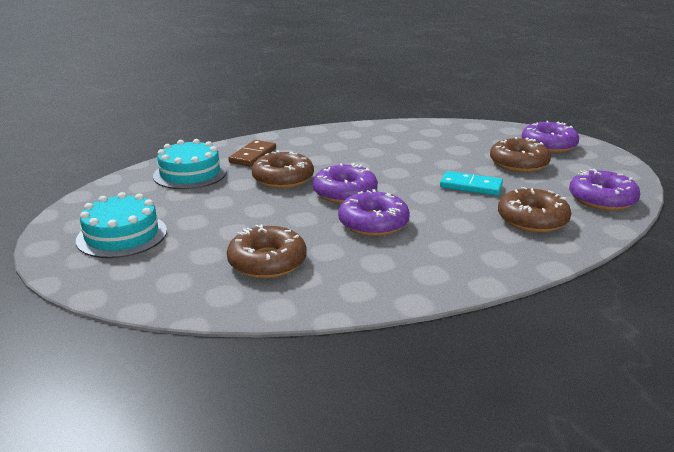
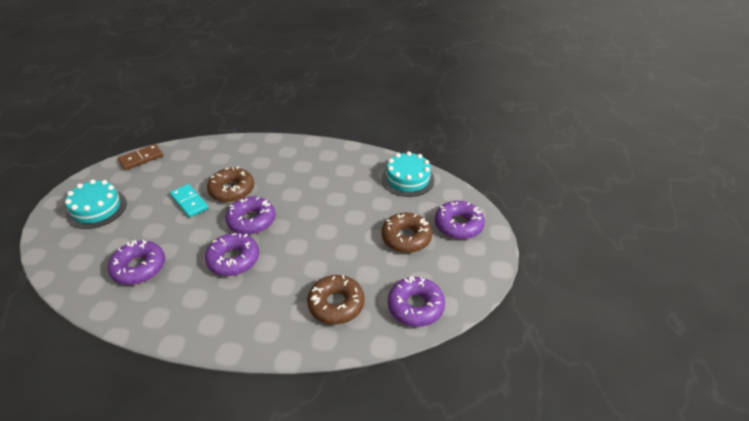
camera: 30 degrees right, 15 degrees up
turquoise cake [153,139,227,189] -> turquoise cake moved to [381,151,435,197]
brown donut [227,224,307,278] -> purple donut [108,240,165,285]
brown domino [229,140,276,167] -> brown domino moved to [118,144,163,170]
turquoise domino [440,171,503,196] -> turquoise domino moved to [170,184,209,218]

